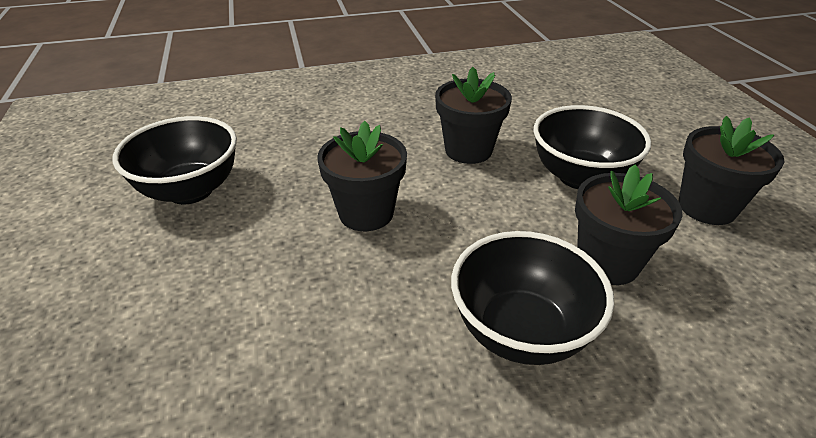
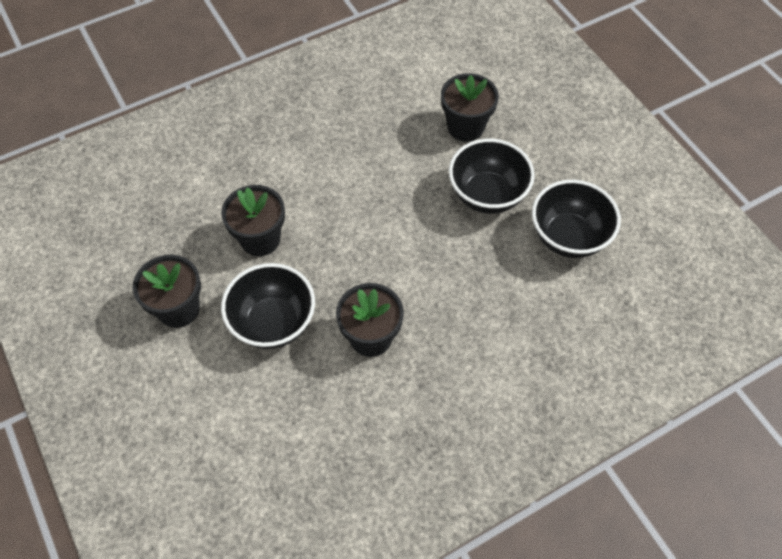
camera: 165 degrees right, 20 degrees up
black flower pot [317,121,407,231] -> black flower pot moved to [441,73,499,142]
black bowl [451,231,614,365] -> black bowl moved to [449,139,535,214]

